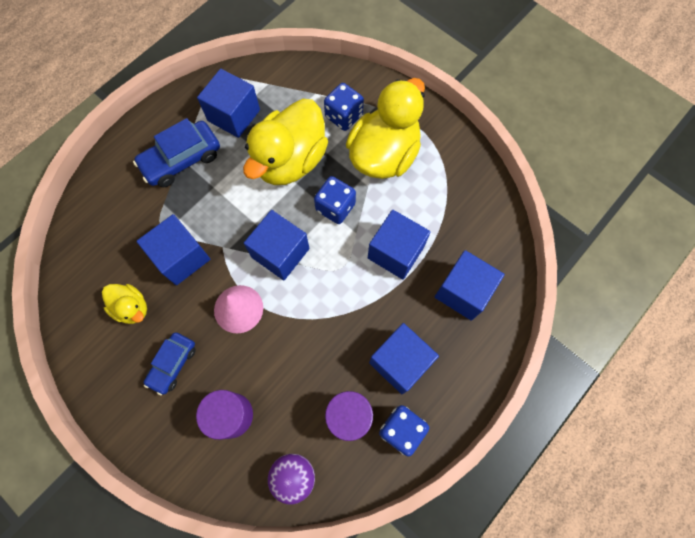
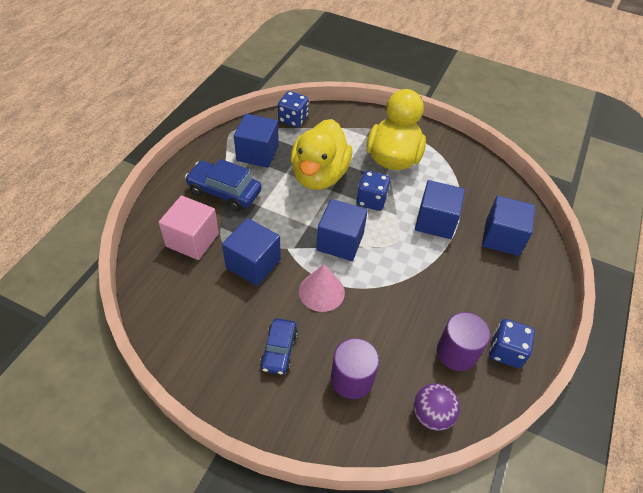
camera: 20 degrees left, 20 degrees down
yellow duck [102,284,147,324] -> none
blue car [133,118,220,187] -> blue car turned 75 degrees clockwise [185,159,262,211]
blue dice [324,83,364,131] -> blue dice moved to [278,91,309,128]
blue cube [369,323,439,394] -> none
none -> pink cube [159,195,219,260]

